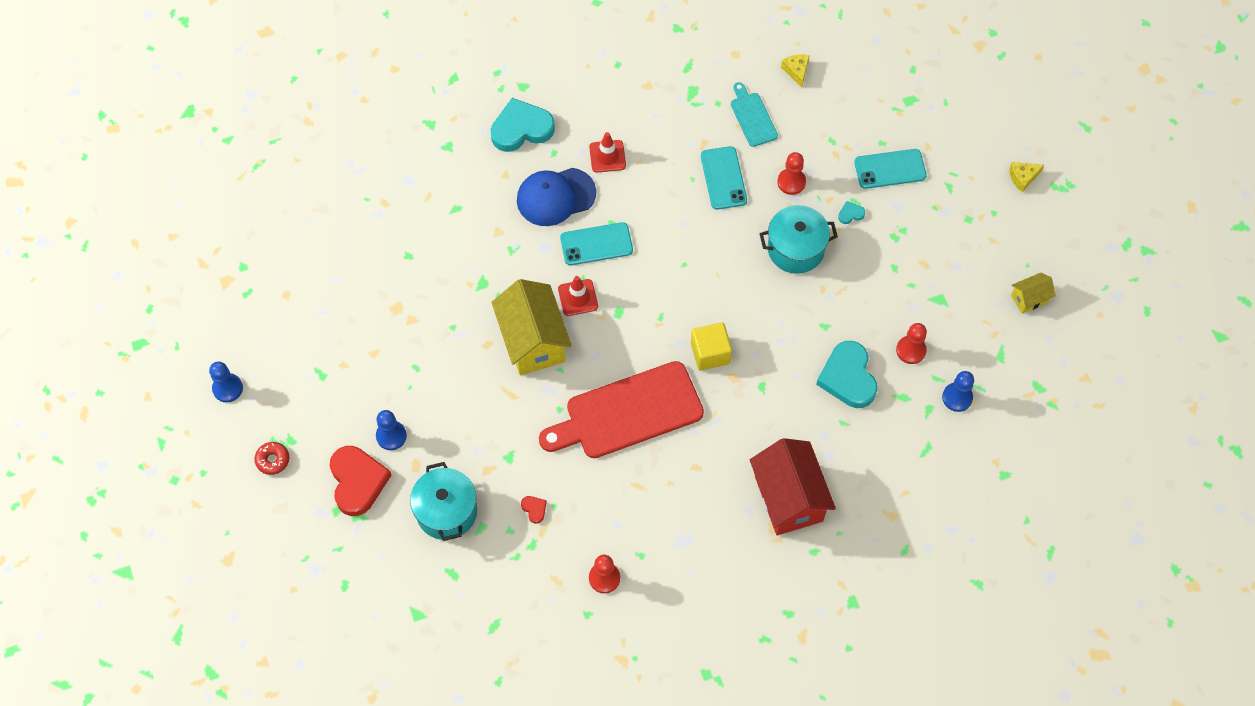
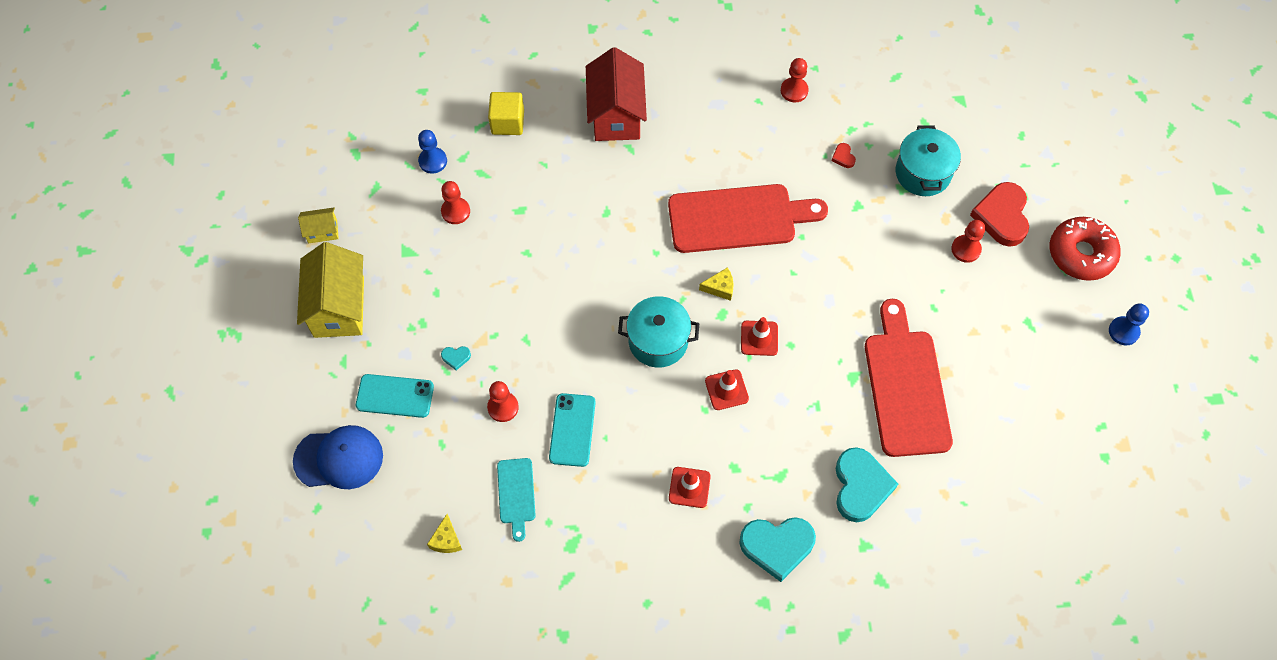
camera: 165 degrees left, 0 degrees up
red donut [255,442,289,475] -> red donut [1050,217,1121,281], size x2.08
blue pawn [376,410,407,450] -> red pawn [951,220,985,263]
yellow house [491,279,572,376] -> yellow house moved to [297,242,364,338]
blue cap [517,168,596,226] -> blue cap moved to [293,425,383,489]
turquoise phone [560,222,633,265] -> red traffic cone [705,369,749,410]
yellow cube [691,322,732,371] -> yellow cube moved to [488,92,524,135]
turquoise pot [759,205,838,274] -> turquoise pot moved to [618,296,699,367]
turquoise heart [816,341,878,408] -> turquoise heart moved to [836,447,898,522]
yellow cheese [1009,162,1044,192] -> yellow cheese moved to [699,267,734,301]
none -> red cutting board [865,299,953,457]

